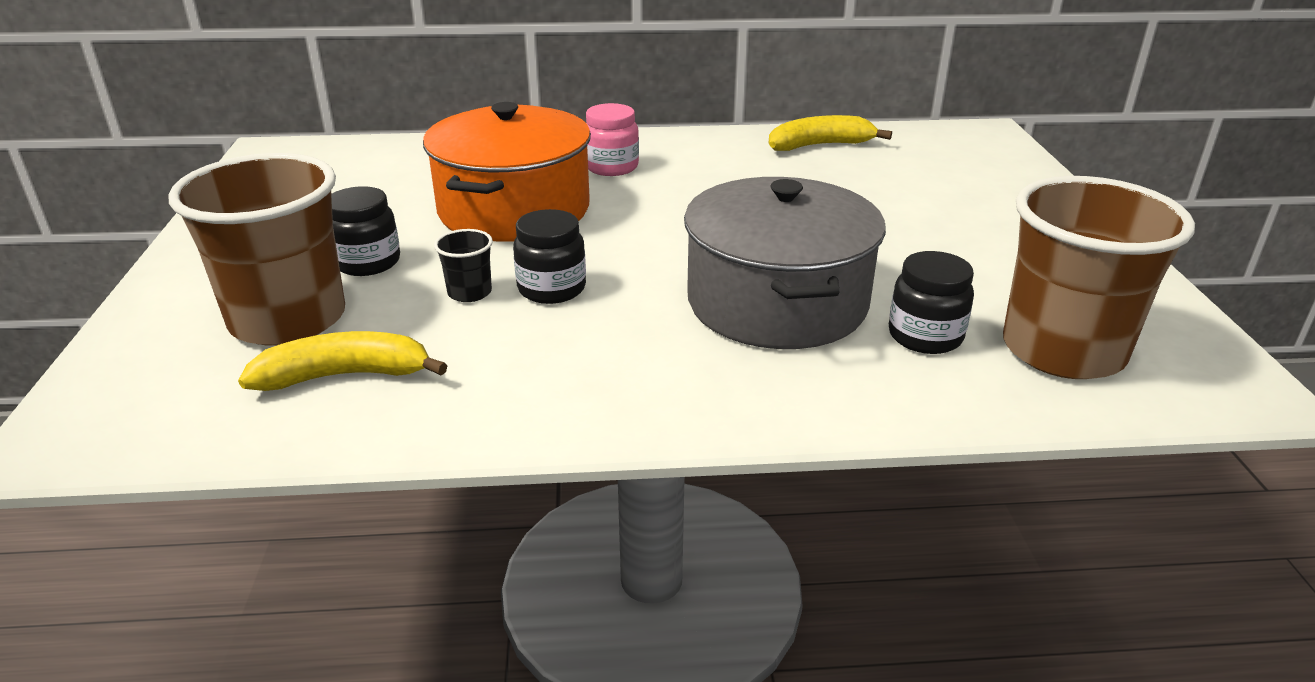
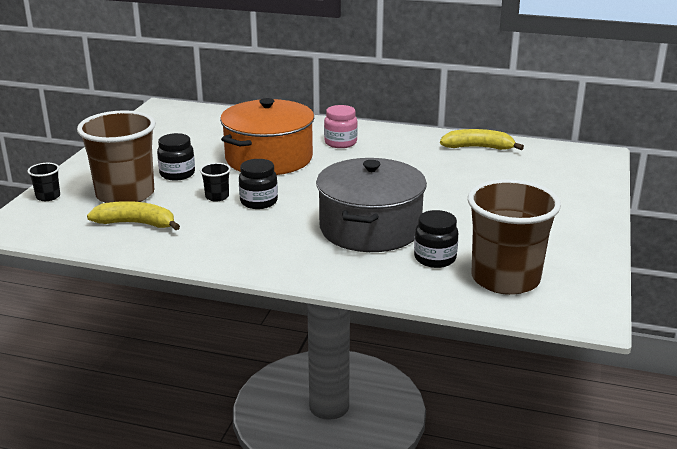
camera: 20 degrees right, 5 degrees down
none -> black cup [28,163,60,201]

